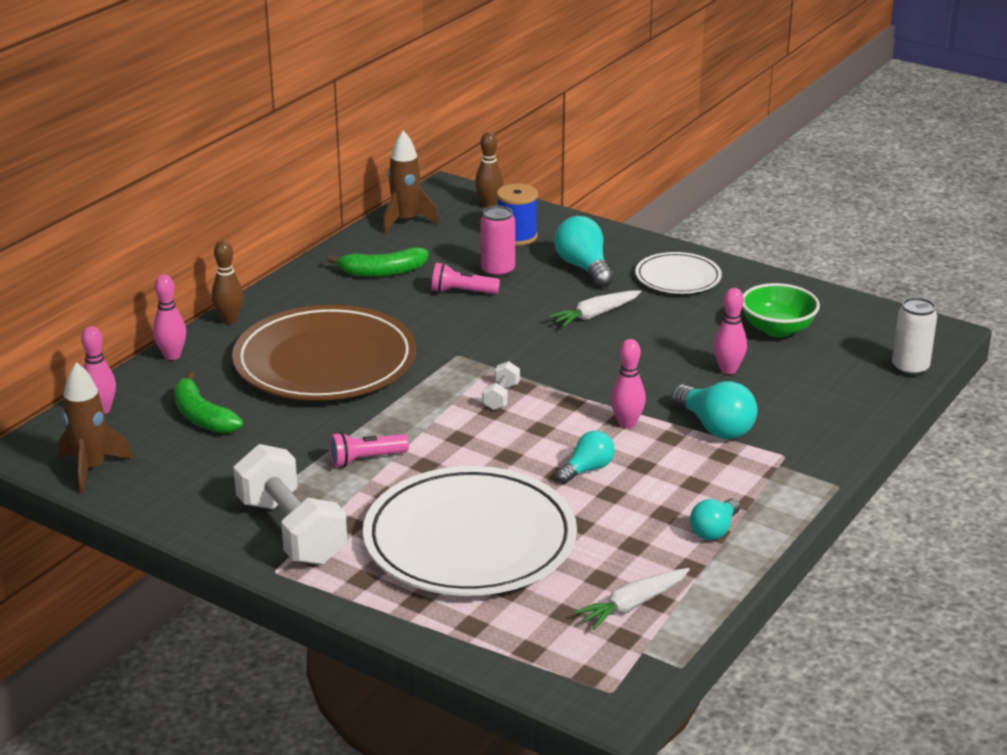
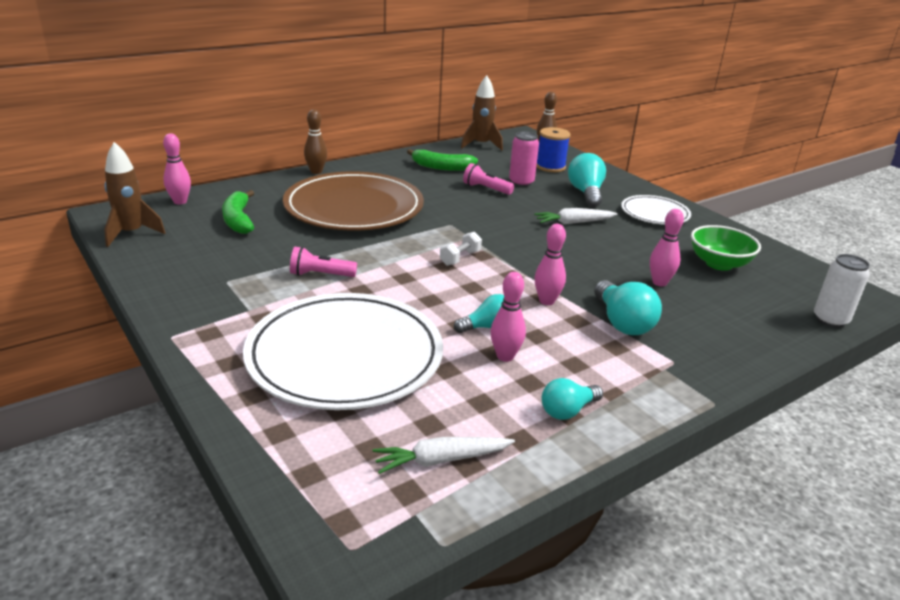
camera: 20 degrees right, 0 degrees up
pink bowling pin [153,274,186,360] -> pink bowling pin moved to [491,272,526,362]
white dumbbell [233,444,347,565] -> none

